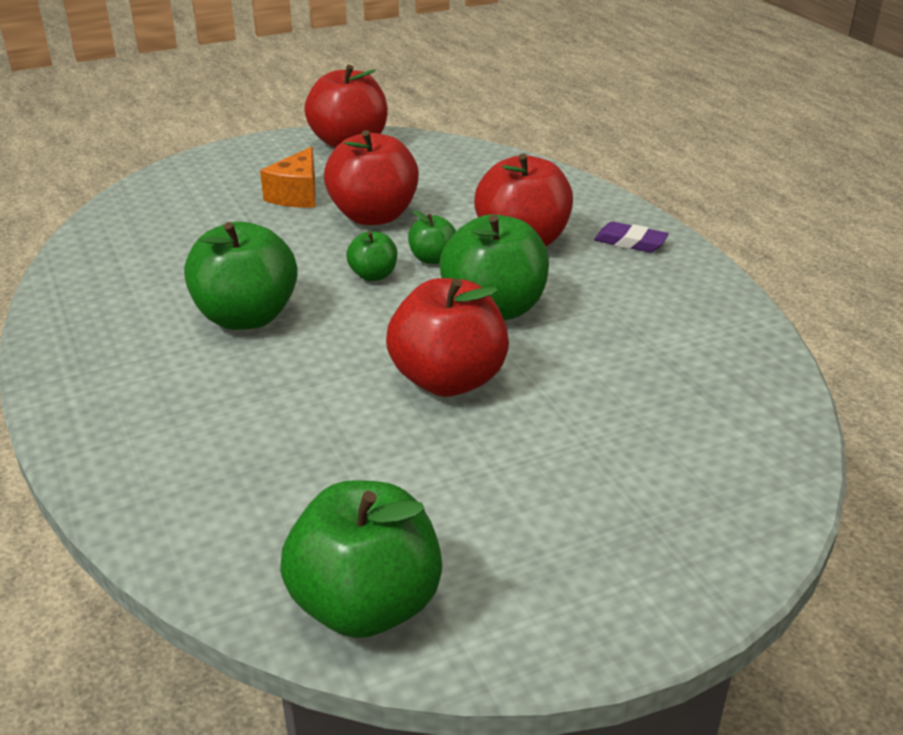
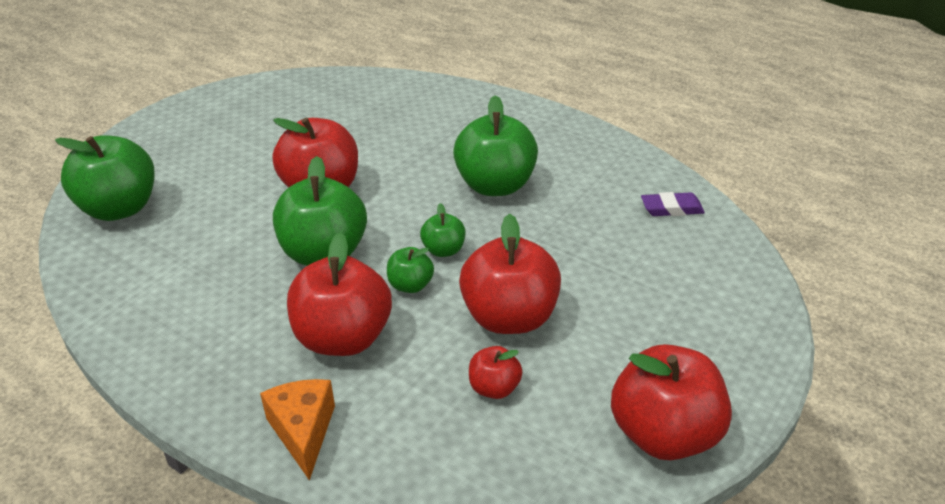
camera: 150 degrees right, 5 degrees up
orange cheese [260,146,315,208] -> orange cheese moved to [260,379,335,481]
green apple [280,480,442,638] -> green apple moved to [55,135,155,221]
purple eraser [594,222,669,252] -> purple eraser moved to [641,192,705,216]
none -> red apple [469,346,523,399]

